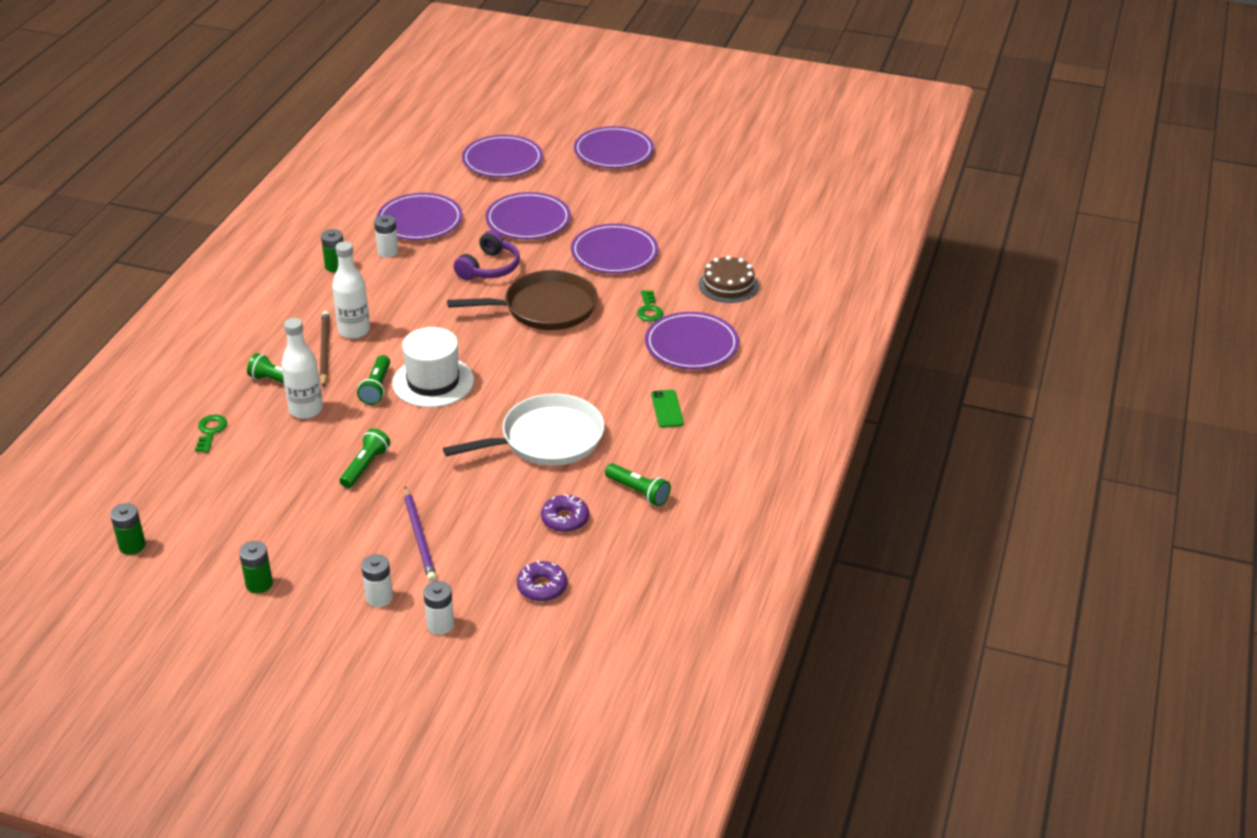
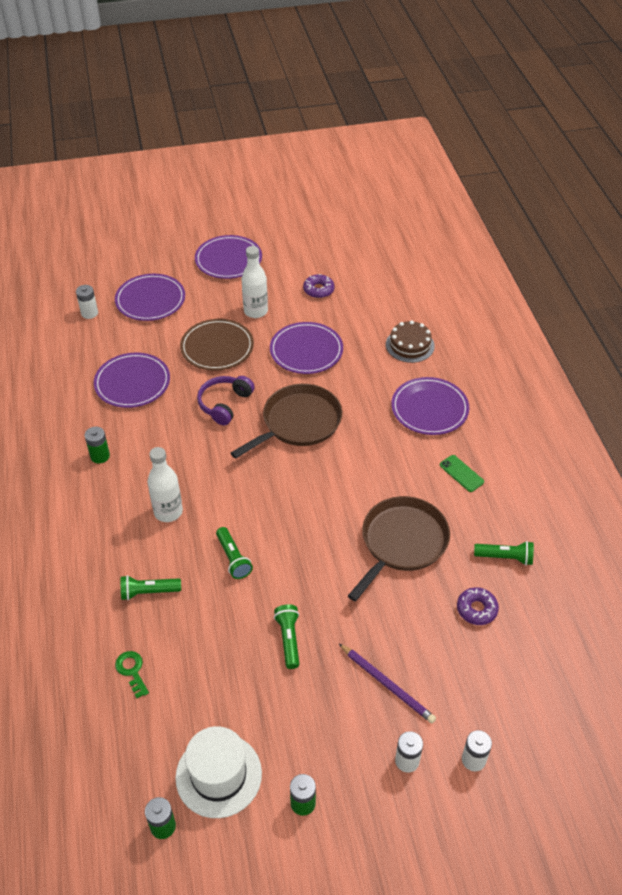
camera: 30 degrees left, 10 degrees up
white bottle [281,318,323,419] -> white bottle moved to [242,246,268,318]
brown pencil [320,311,330,387] -> none
white battery [374,215,398,258] -> white battery moved to [76,285,98,319]
white hat [392,327,474,407] -> white hat moved to [175,726,262,818]
white pan [443,394,604,466] -> brown pan [348,496,450,601]
purple headphones [454,230,520,280] -> purple headphones turned 150 degrees counterclockwise [197,376,255,425]
purple plate [486,192,571,239] -> brown plate [180,319,254,371]
purple donut [517,560,567,602] -> purple donut moved to [303,274,335,298]
green key [637,290,663,321] -> none

